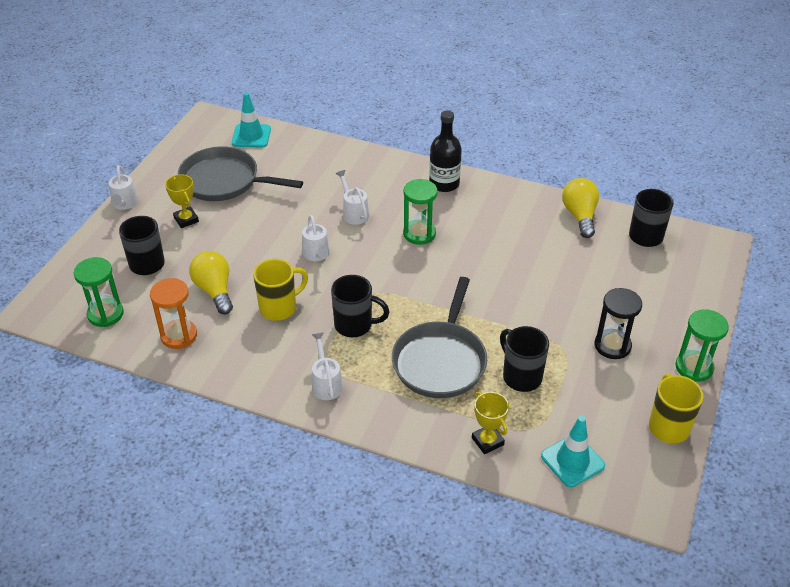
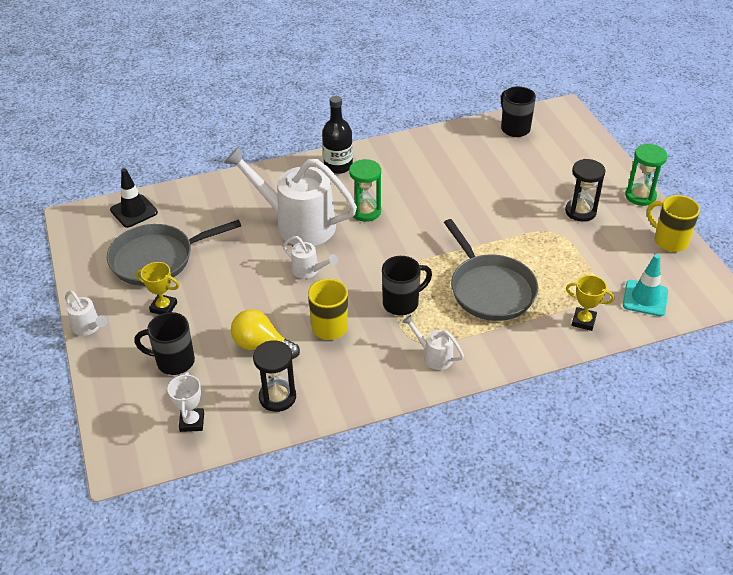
camera: 40 degrees left, 0 degrees up
green hourglass [74,257,124,327] -> white trophy [168,372,204,432]
orange hourglass [150,278,197,349] -> black hourglass [253,340,296,412]
turquoise traffic cone [232,92,271,148] -> black traffic cone [110,168,158,228]
white watering can [336,170,369,225] -> white watering can [224,146,357,246], size x2.26
black mug [500,326,549,392] -> none
yellow light bulb [562,178,599,238] -> none

